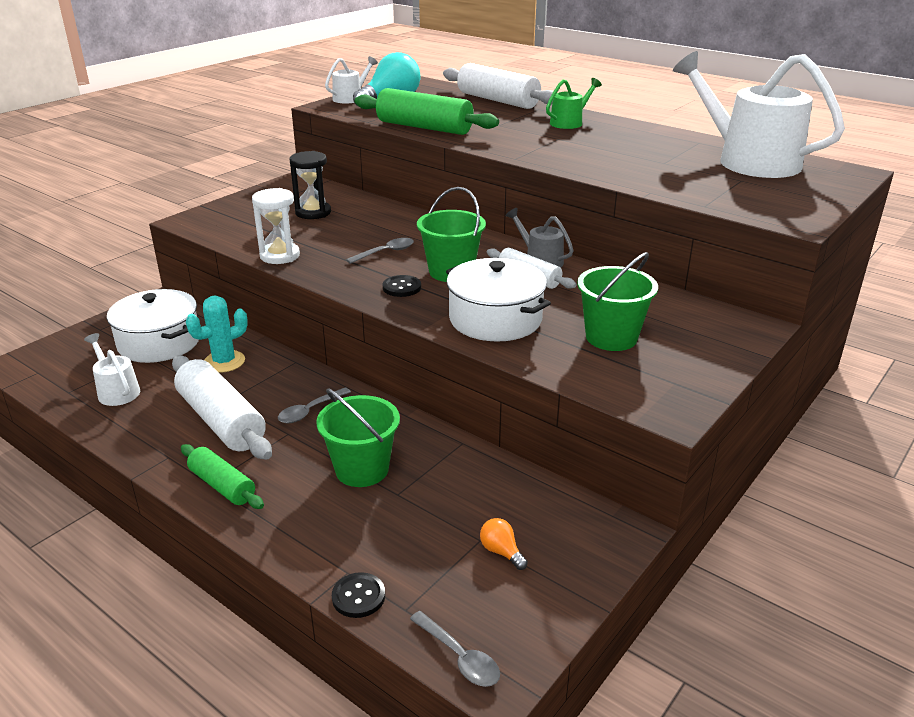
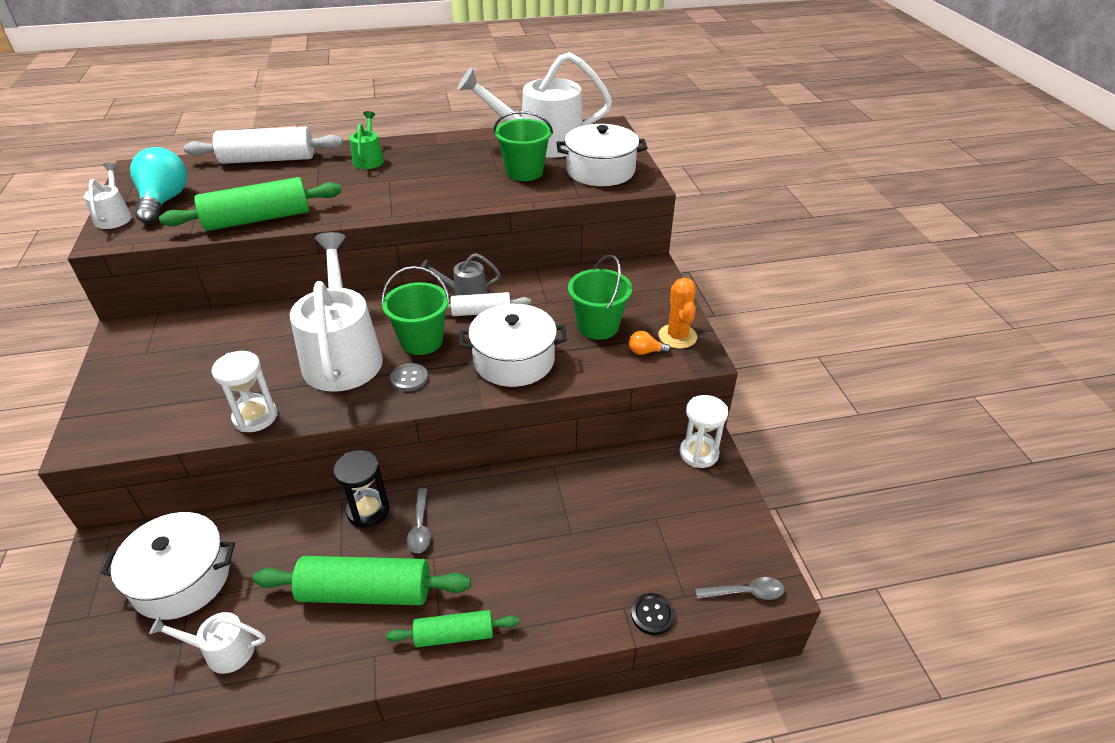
camera: 50 degrees left, 10 degrees up
white rolling pin [172,356,272,460] -> green rolling pin [253,556,471,605]
turquoise cactus [186,296,248,373] -> none
black hourglass [289,151,331,219] -> black hourglass moved to [333,450,389,527]
green bucket [316,388,400,487] -> green bucket moved to [494,111,553,181]
grey spoon [346,238,414,264] -> white watering can [290,232,383,392]
black button [383,275,421,297] -> grey button [390,363,428,392]
orange light bulb [480,518,528,570] -> orange light bulb moved to [629,331,671,355]
none -> white pot [556,124,648,186]
none -> orange cactus [658,278,697,349]
none -> white hourglass [680,395,728,468]

